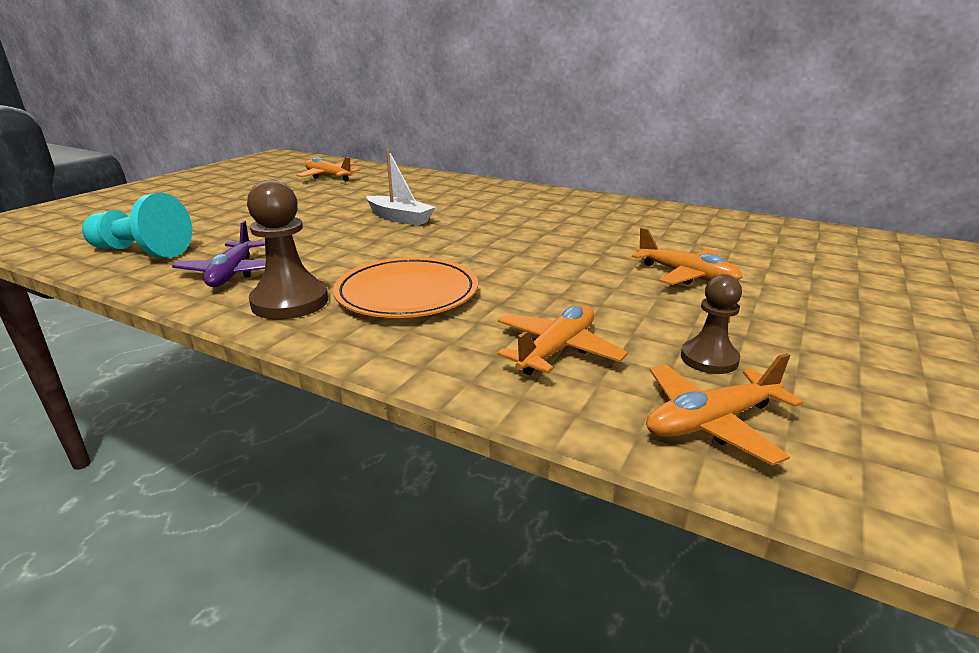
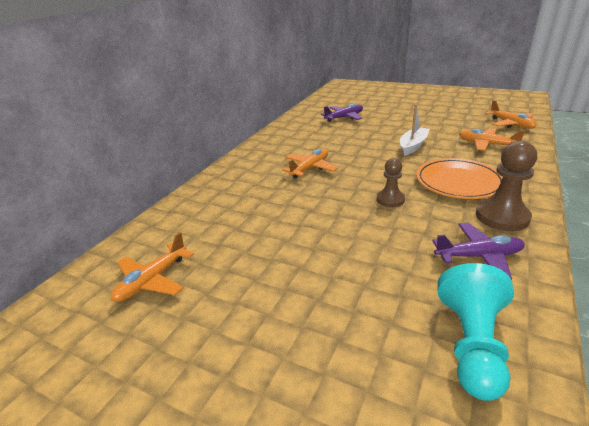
camera: 90 degrees left, 5 degrees up
white boat [366,149,436,226] -> white boat moved to [400,104,430,156]
orange plane [632,228,742,285] -> orange plane moved to [282,149,338,179]
brown pawn [681,274,742,374] -> brown pawn moved to [377,158,405,207]
none -> purple plane [321,104,363,122]

